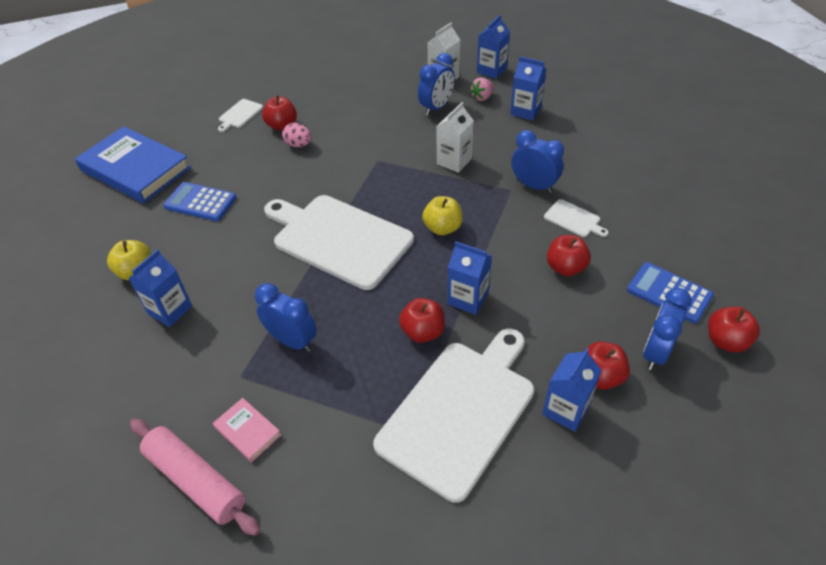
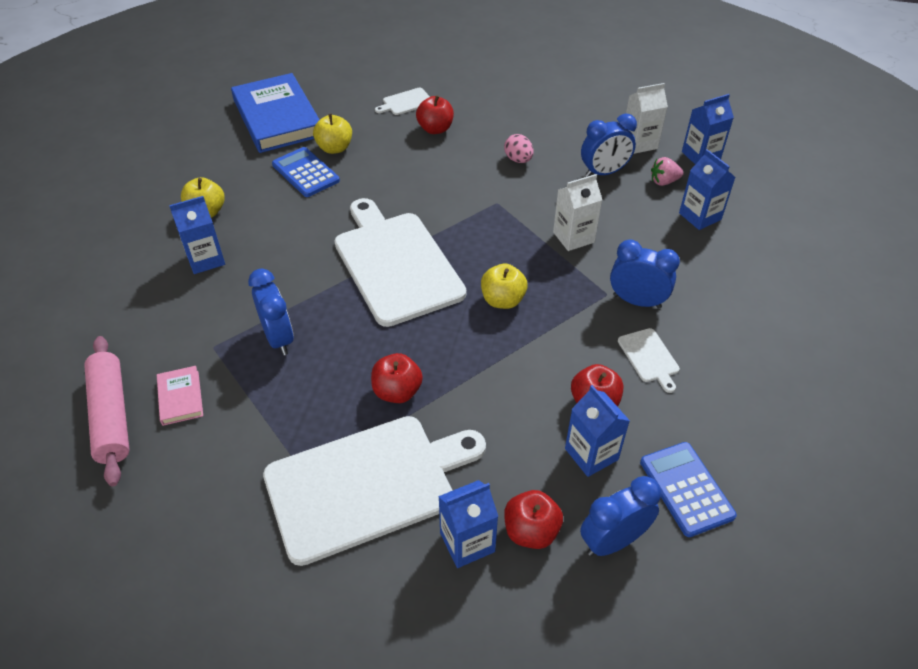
camera: 30 degrees right, 0 degrees up
pink egg [282,123,312,147] -> pink egg moved to [504,134,534,163]
blue carton [448,241,492,315] -> blue carton moved to [565,385,630,477]
blue clock [511,130,564,193] -> blue clock turned 45 degrees counterclockwise [610,239,680,309]
red apple [708,307,760,353] -> none
none -> yellow apple [313,114,352,154]

